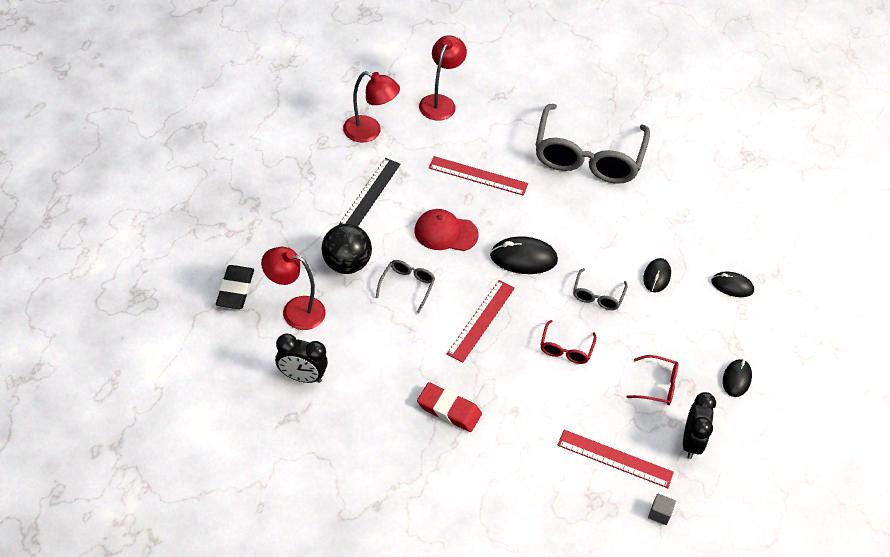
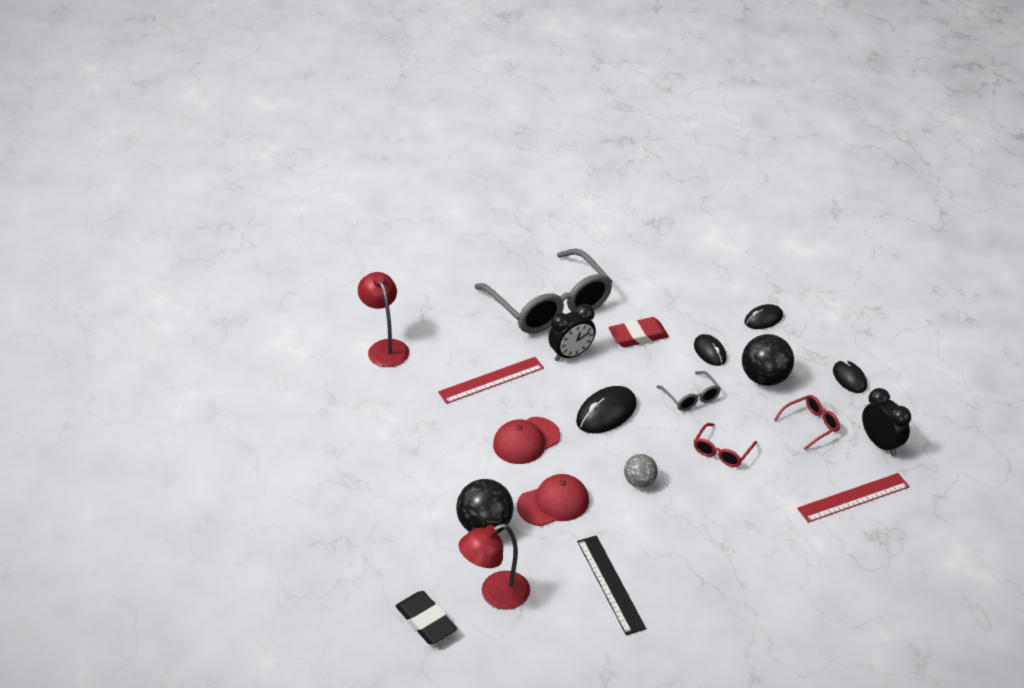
camera: 40 degrees left, 10 degrees down
black clock [275,333,328,383] -> black clock moved to [548,304,596,361]
black ruler [339,158,401,226] -> black ruler moved to [577,535,646,635]
red lamp [343,71,400,143] -> none
grey glasses [376,260,435,313] -> red cap [517,474,589,526]
red eraser [417,382,482,432] -> red eraser moved to [608,317,669,347]
red ruler [447,280,515,363] -> grey ball [624,454,658,488]
red glasses [541,320,597,364] -> red glasses turned 60 degrees clockwise [694,423,757,467]
grey cube [648,493,676,525] -> none
none -> black ball [742,334,794,386]

